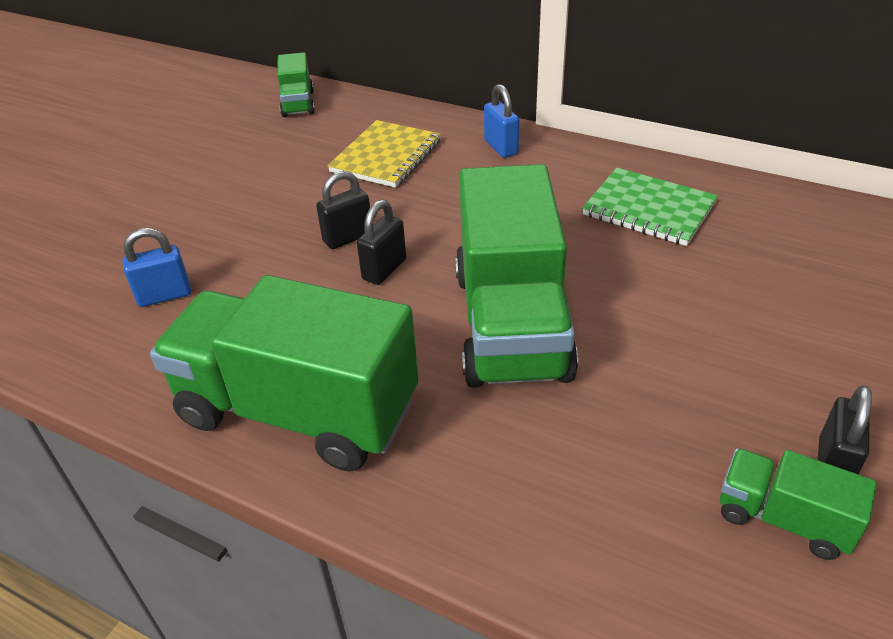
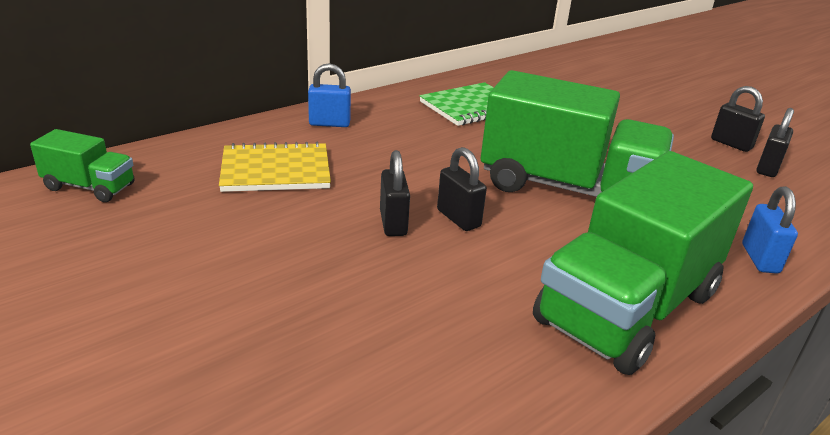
camera: 70 degrees left, 10 degrees down
blue padlock [123,228,191,307] -> blue padlock moved to [742,186,798,274]
yellow notebook [327,120,441,188] -> yellow notebook turned 60 degrees counterclockwise [219,142,331,192]
green truck [720,448,877,560] -> black padlock [756,108,794,177]

